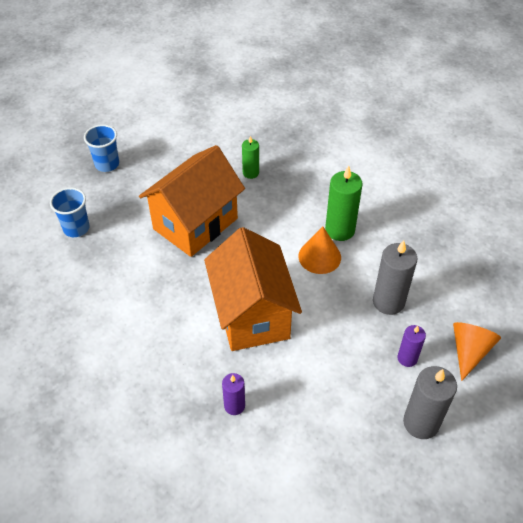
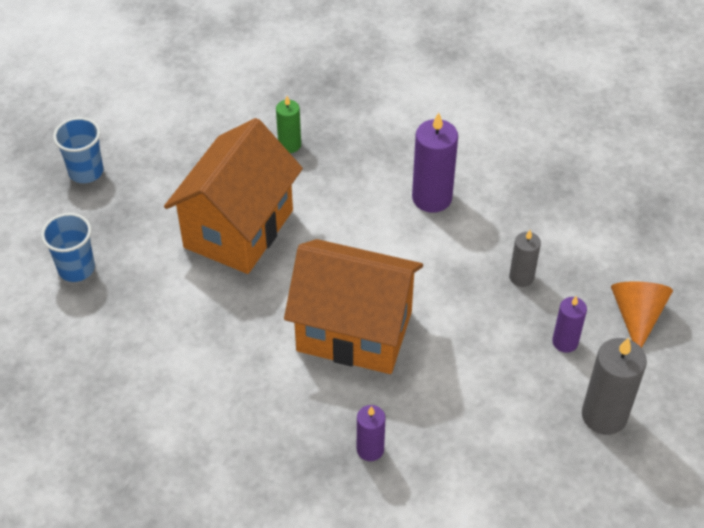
camera: 15 degrees left, 0 degrees up
orange house [204,227,302,351] -> orange house turned 45 degrees counterclockwise [284,239,423,374]
orange cone [298,227,341,274] -> none
green candle [325,166,363,241] -> purple candle [412,112,458,213]
grey candle [373,240,417,315] -> grey candle [509,230,541,287], size x0.59

